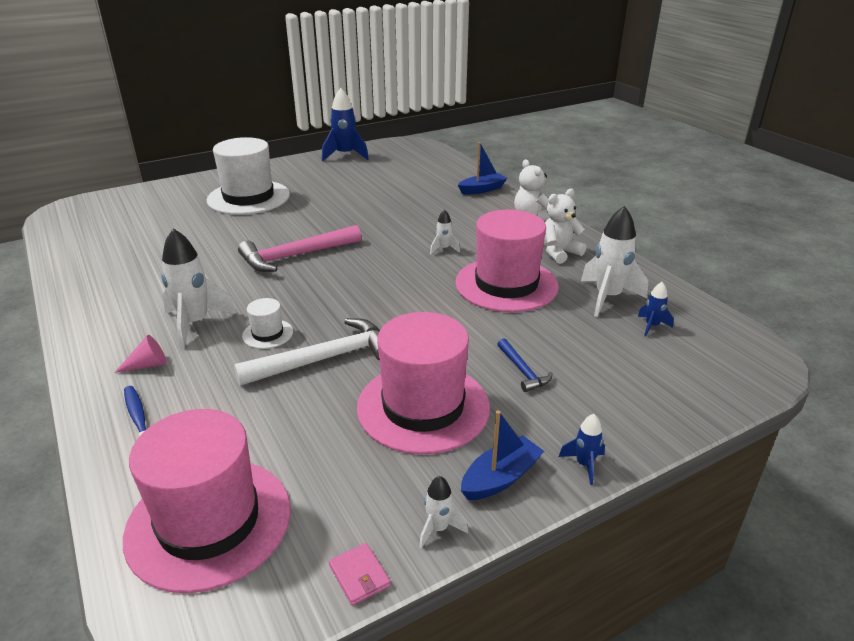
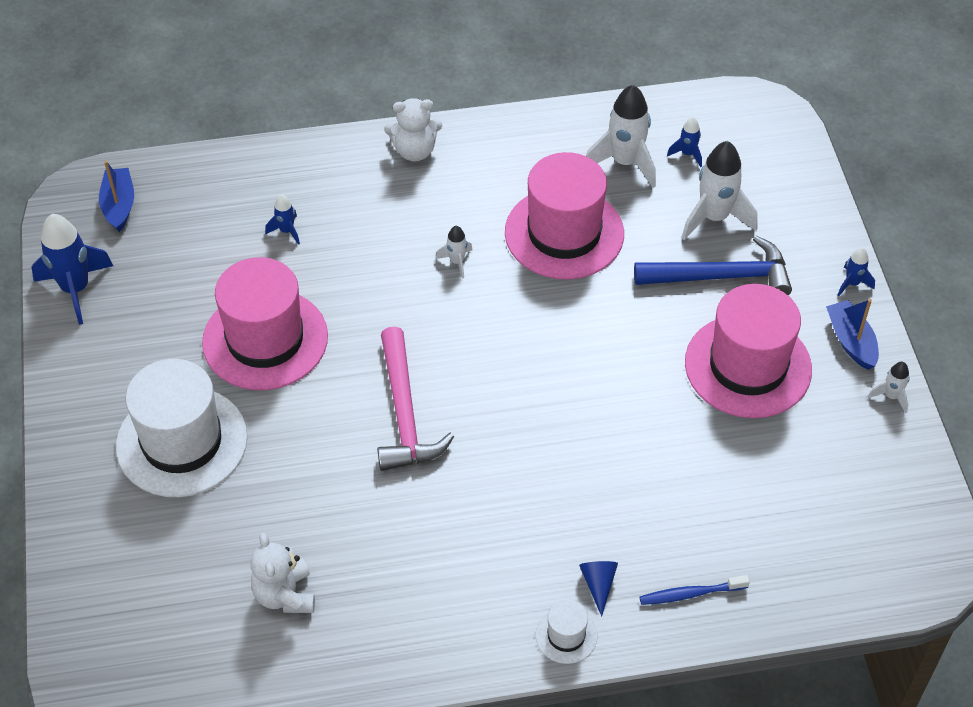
camera: 70 degrees left, 20 degrees up
pink cone [114,335,167,373] -> blue cone [579,561,618,617]
pink hat [123,409,291,593] -> pink hat moved to [202,257,328,390]
white rocket [161,228,237,348] -> white rocket moved to [682,141,757,240]
white hammer [234,318,380,386] -> none
white hat [242,298,293,349] -> white hat moved to [536,599,597,664]
pink wallet [329,543,391,606] -> none
blue boat [458,142,507,195] -> blue boat moved to [99,161,134,232]
blue hammer [497,339,553,392] -> blue hammer [634,236,792,295], size x2.01
white teddy bear [544,189,586,264] -> white teddy bear moved to [251,533,315,613]
none -> blue rocket [265,195,300,245]

